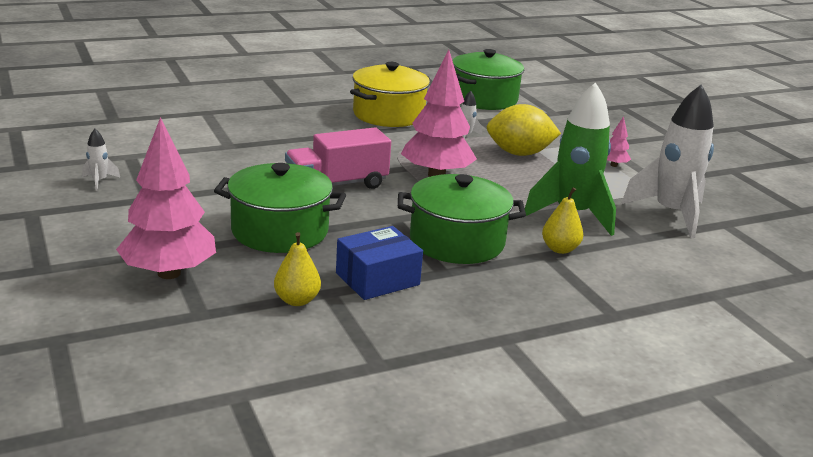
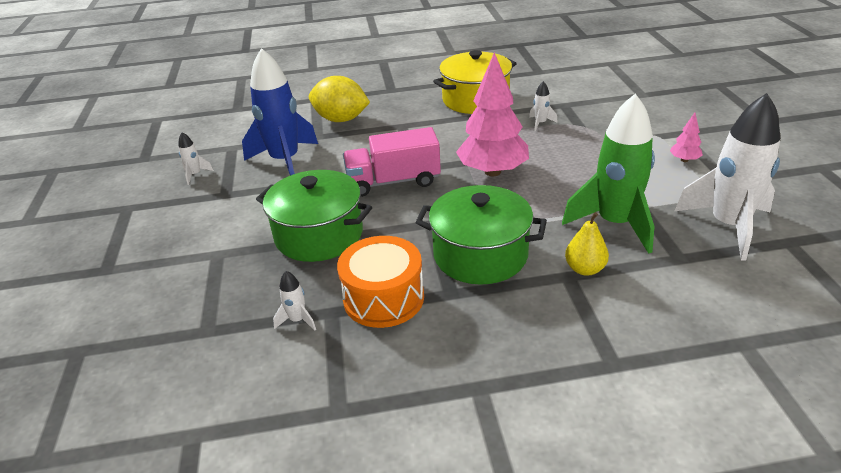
camera: 20 degrees right, 10 degrees up
pink tree [116,117,216,279] -> none
yellow pear [274,232,321,306] -> white rocket [273,271,316,331]
blue box [336,226,423,300] -> orange drum [337,236,424,328]
green pot [453,49,524,110] -> none
yellow lemon [487,104,561,156] -> yellow lemon moved to [309,76,370,122]
none -> blue rocket [242,48,318,176]

